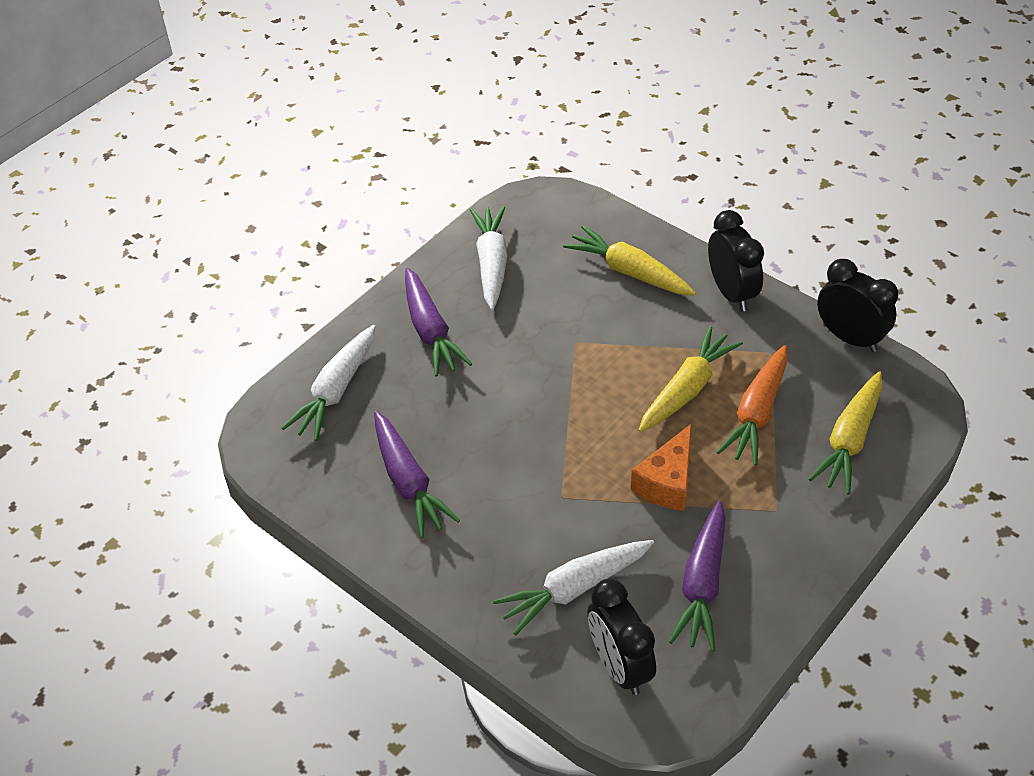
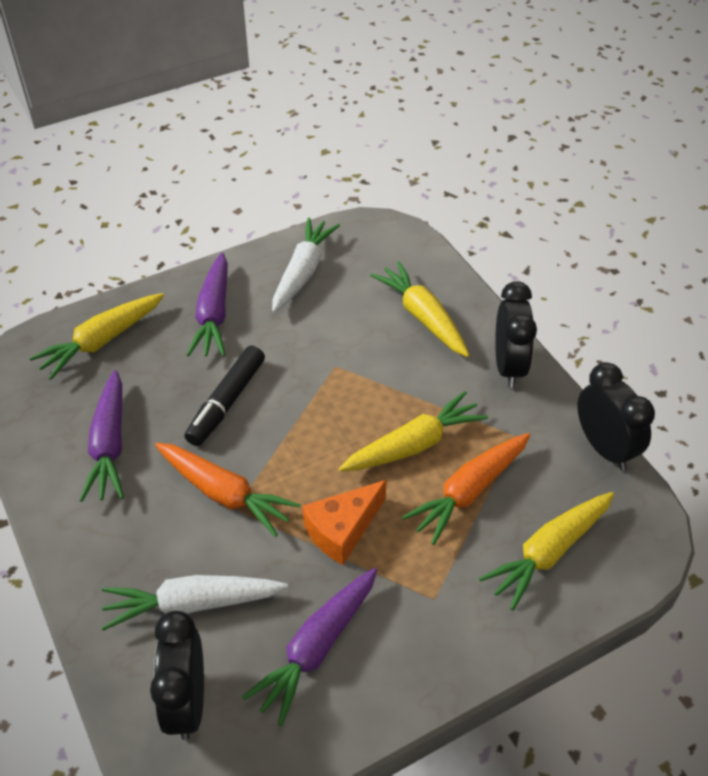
camera: 20 degrees right, 0 degrees up
white carrot [282,325,376,441] -> yellow carrot [29,293,164,380]
none -> orange carrot [155,443,301,537]
none -> black marker [184,346,265,446]

